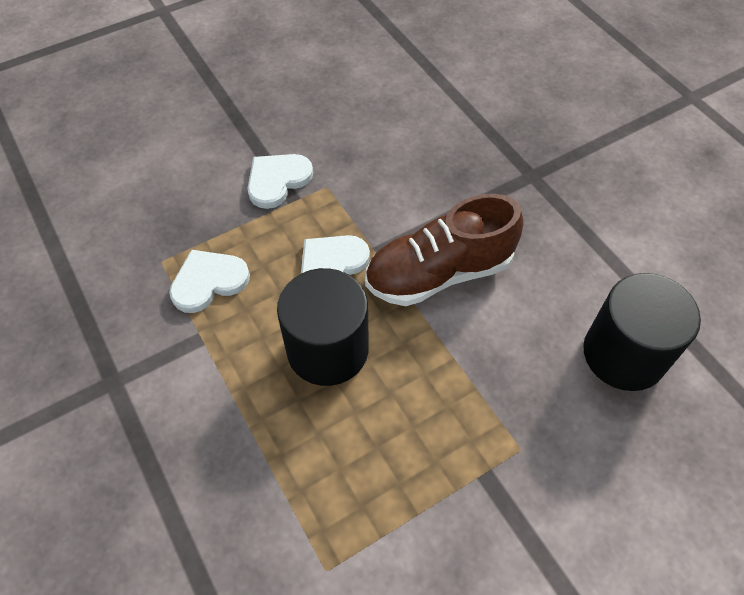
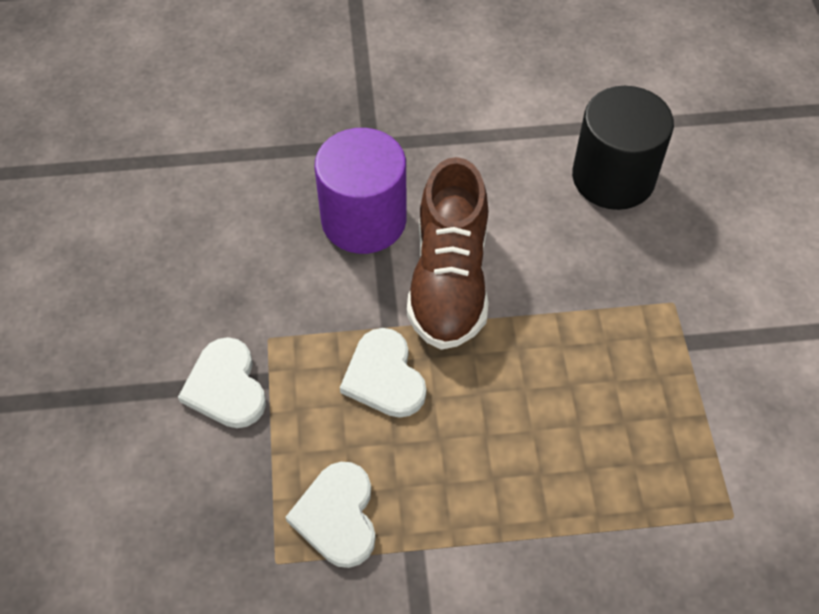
camera: 65 degrees left, 0 degrees up
black cylinder [277,268,369,386] -> none
none -> purple cylinder [314,128,407,254]

